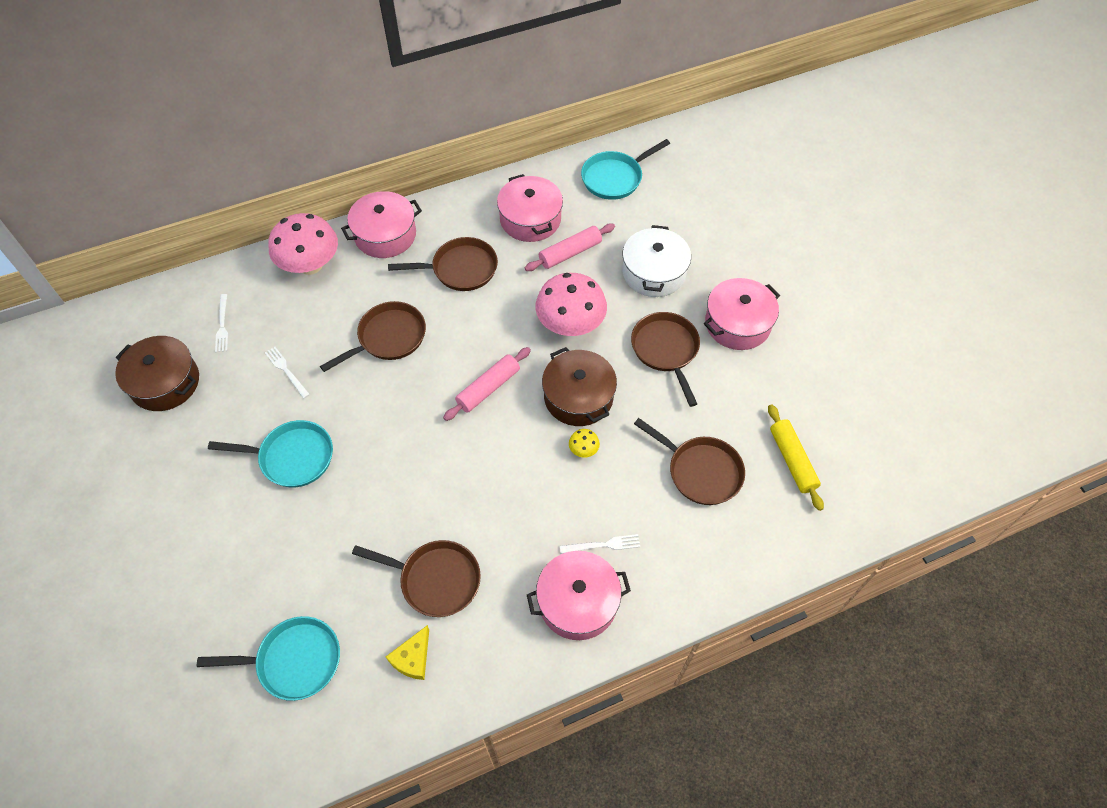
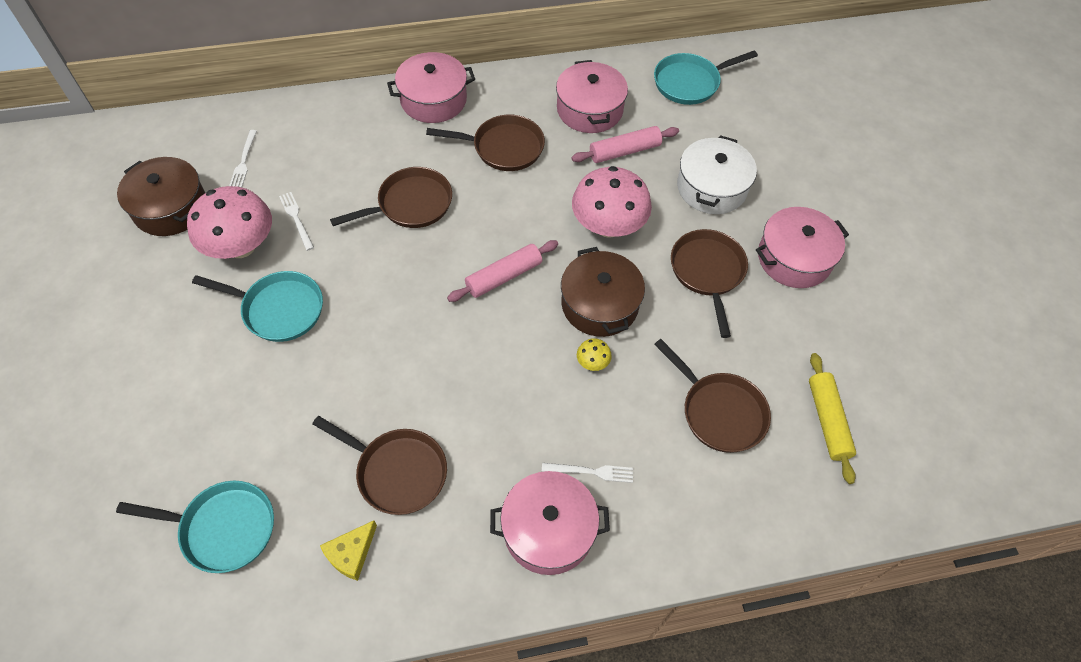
camera: 10 degrees right, 0 degrees up
pink mushroom [268,213,338,275] -> pink mushroom moved to [187,186,272,259]

